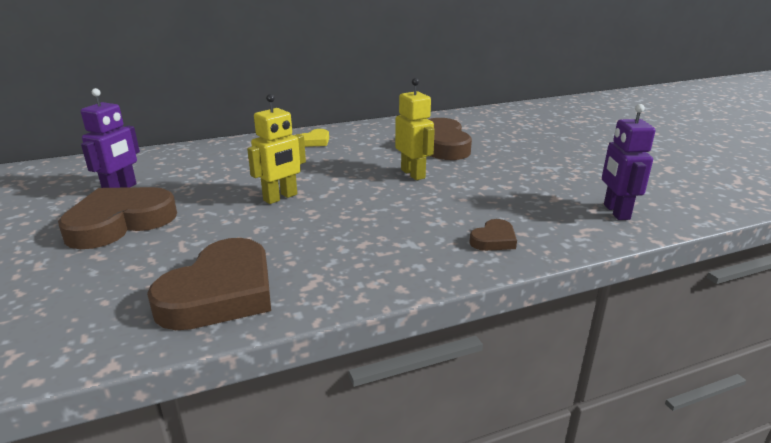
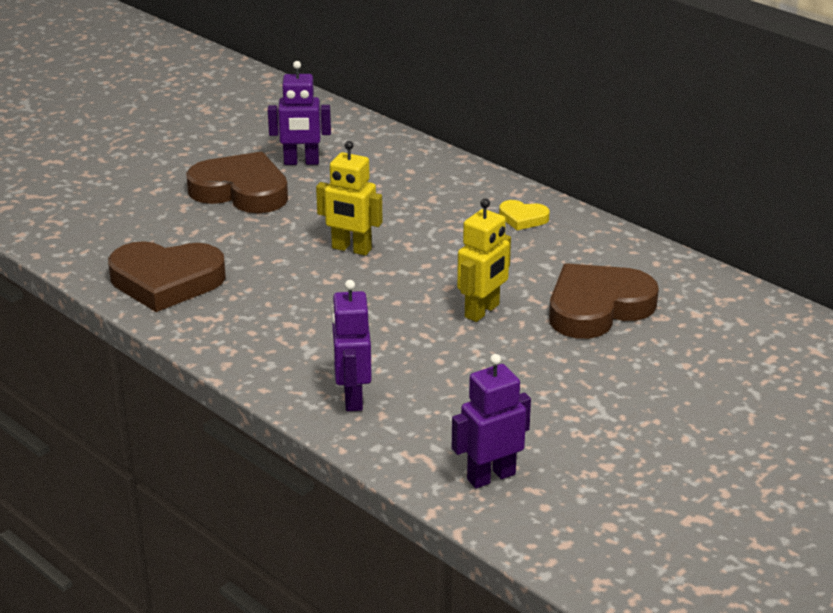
camera: 65 degrees right, 5 degrees up
brown heart [470,219,517,251] -> purple robot [331,280,372,411]

